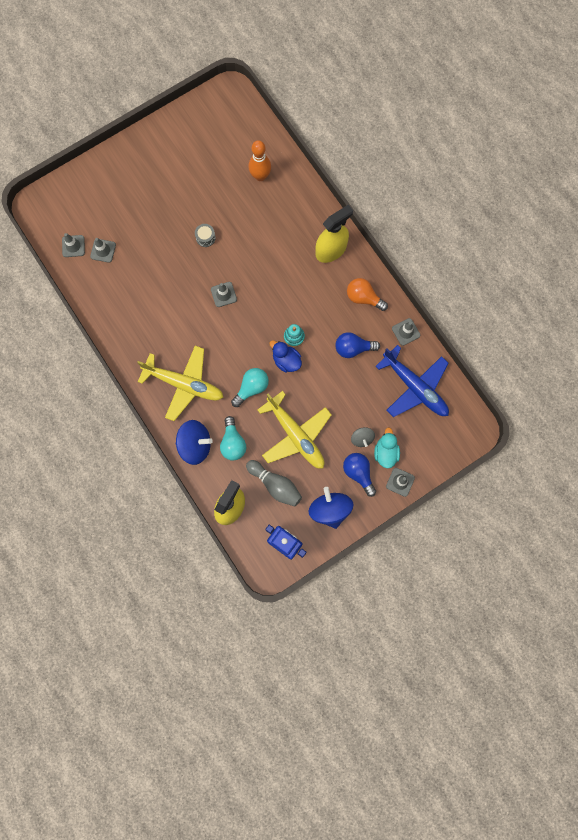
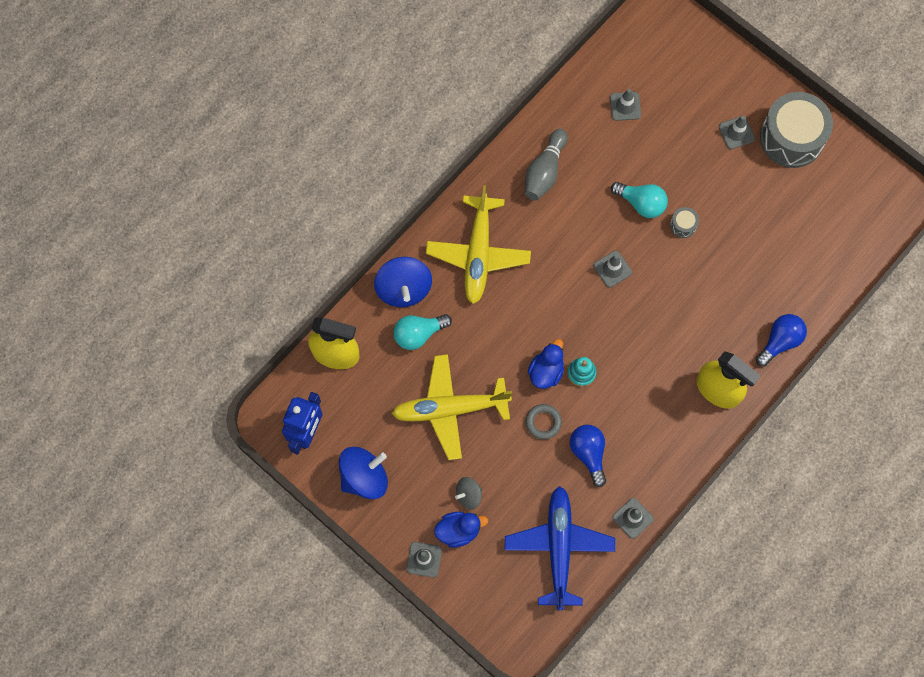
camera: 75 degrees right, 5 degrees down
grey traffic cone [62,233,85,257] -> grey traffic cone moved to [719,116,755,149]
turquoise light bulb [231,368,269,407] -> turquoise light bulb moved to [611,182,668,218]
grey bowling pin [246,460,302,507] -> grey bowling pin moved to [525,129,568,201]
orange bowling pin [249,140,271,181] -> none
yellow plane [258,391,332,468] -> yellow plane turned 45 degrees clockwise [392,354,512,460]
blue light bulb [343,453,376,497] -> blue light bulb moved to [756,314,807,367]
orange light bulb [347,278,388,311] -> none
turquoise duck [374,427,400,468] -> blue duck [434,512,488,548]
blue plane [375,345,449,417] -> blue plane turned 150 degrees clockwise [505,486,615,610]
none -> grey ring [526,404,562,439]
none -> grey drum [760,92,833,168]

